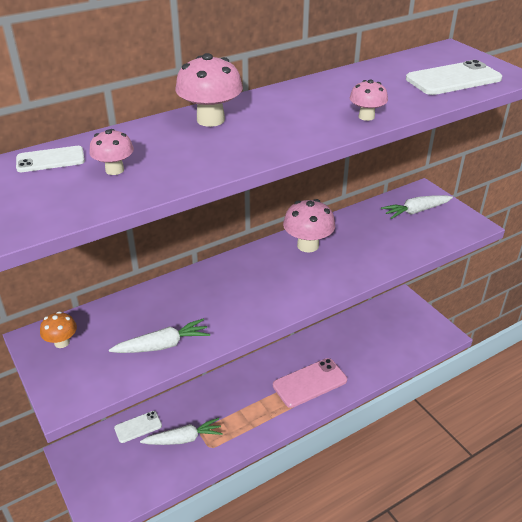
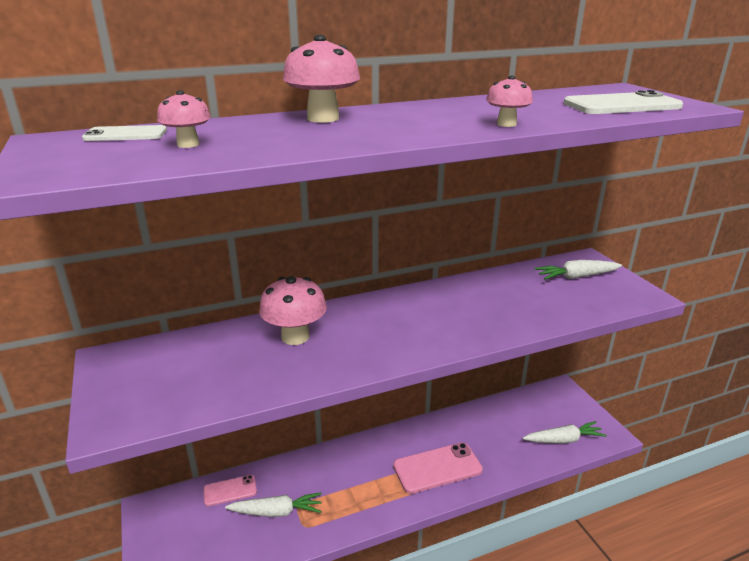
camera: 10 degrees right, 10 degrees down
orange mushroom [40,311,77,348] -> none
white carrot [109,318,210,353] -> white carrot moved to [523,421,606,444]
white phone [114,411,162,443] -> pink phone [203,475,257,506]
pink mushroom [283,199,335,253] -> pink mushroom moved to [259,276,327,345]

